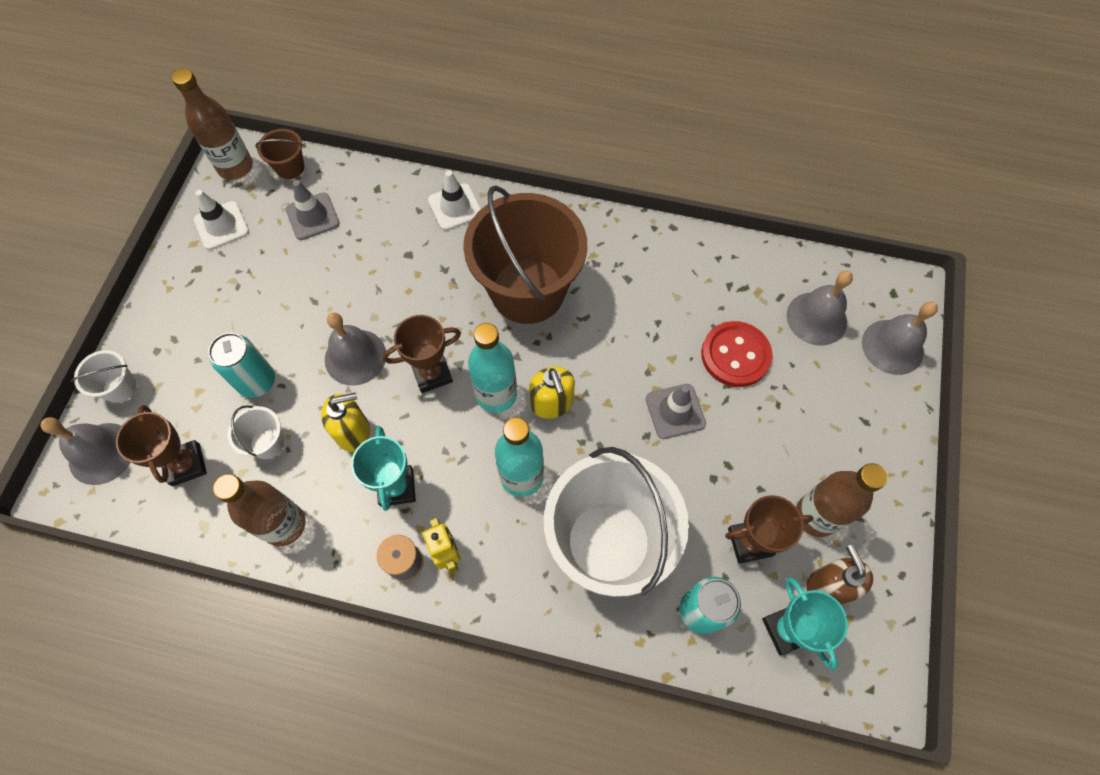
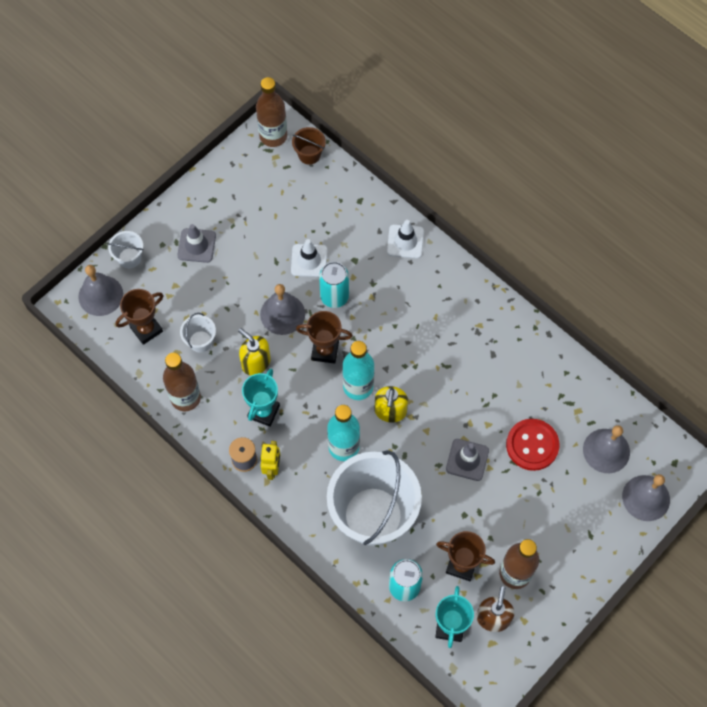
camera: 30 degrees right, 0 degrees up
brown trophy [116,405,207,486] -> brown trophy turned 45 degrees clockwise [115,289,163,345]
white traffic cone [194,190,249,250] -> white traffic cone moved to [291,239,328,277]
turquoise can [208,333,275,398] -> turquoise can moved to [319,262,349,308]
grey traffic cone [286,180,340,240] -> grey traffic cone moved to [177,224,216,263]
yellow soap dispenser [321,392,370,452] -> yellow soap dispenser turned 150 degrees counterclockwise [238,328,271,375]
brown bucket [463,185,587,324] -> none

